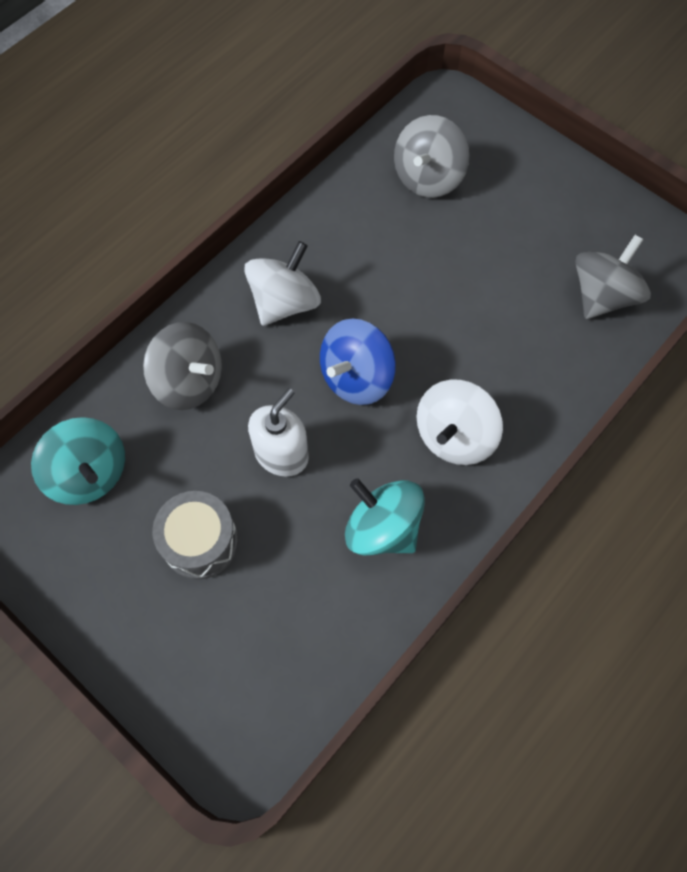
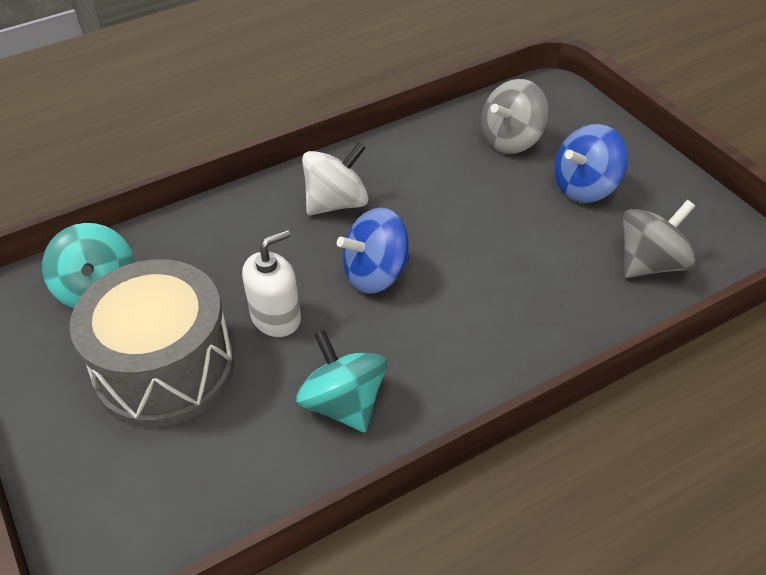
camera: 20 degrees right, 20 degrees down
grey spinning top [143,322,222,410] -> none
grey drum [152,491,238,579] -> grey drum [70,259,234,427], size x1.79
white spinning top [416,380,503,465] -> none
none -> blue spinning top [554,124,628,203]

